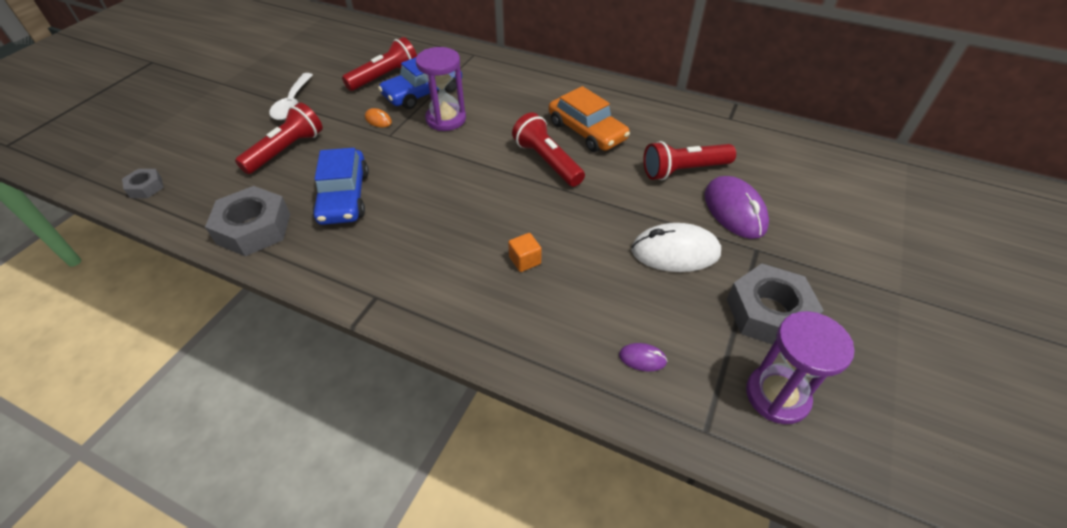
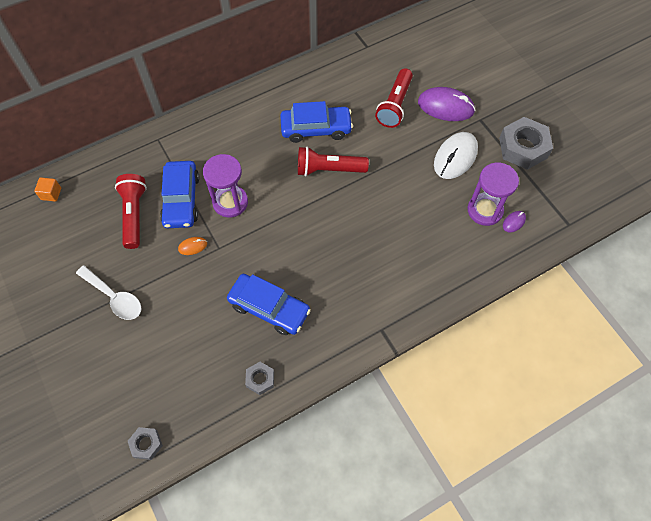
camera: 55 degrees left, 15 degrees up
grey nut [205,186,290,256] -> grey nut [245,362,274,395], size x0.51
red flashlight [235,102,323,174] -> none
orange cube [508,233,542,272] -> orange cube moved to [34,177,61,202]
orange car [549,86,630,152] -> blue car [280,101,353,143]
purple hourglass [746,311,854,424] -> purple hourglass moved to [467,163,519,226]

